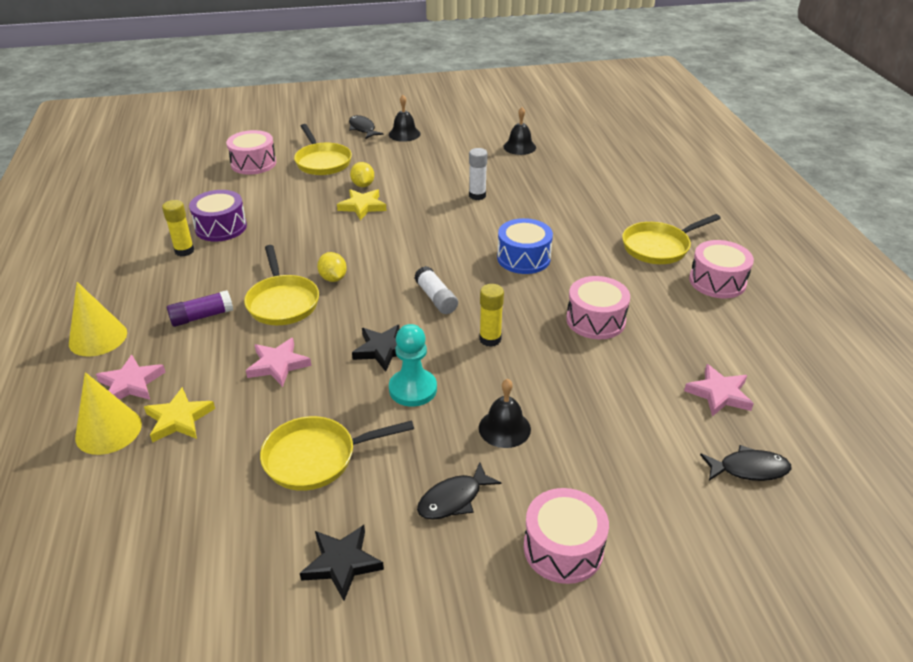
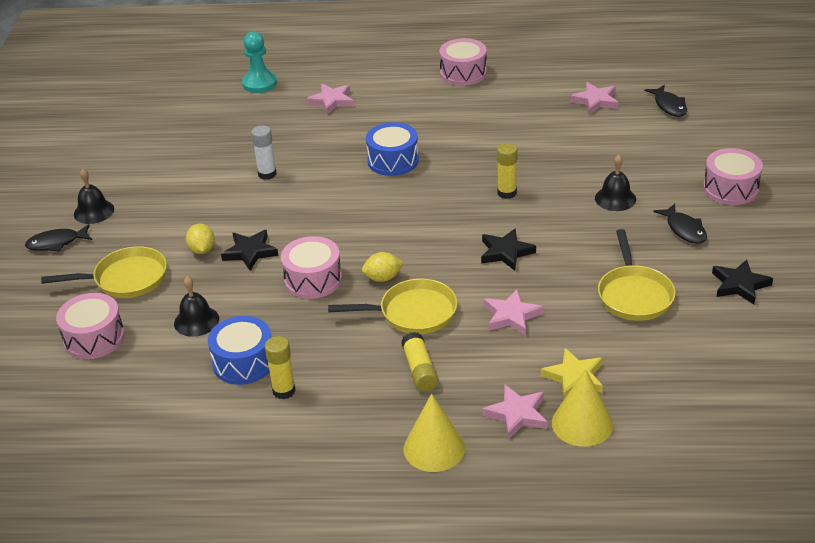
camera: 75 degrees left, 0 degrees up
purple glue stick [167,290,233,327] -> yellow glue stick [401,332,438,392]
purple drum [189,190,247,242] -> blue drum [208,316,271,385]
yellow star [337,189,387,220] -> black star [221,230,278,271]
yellow lemon [350,162,374,187] -> yellow lemon turned 75 degrees clockwise [186,224,215,254]
turquoise pawn [389,324,437,407] -> turquoise pawn moved to [242,32,277,93]
white glue stick [414,266,458,314] -> none
black bell [503,107,536,155] -> black bell moved to [174,276,219,337]
pink drum [566,276,630,339] -> pink drum moved to [281,236,342,299]
yellow pan [622,214,721,264] -> none
black fish [700,445,791,481] -> black fish turned 150 degrees clockwise [644,85,687,117]
none -> pink star [306,84,354,115]

